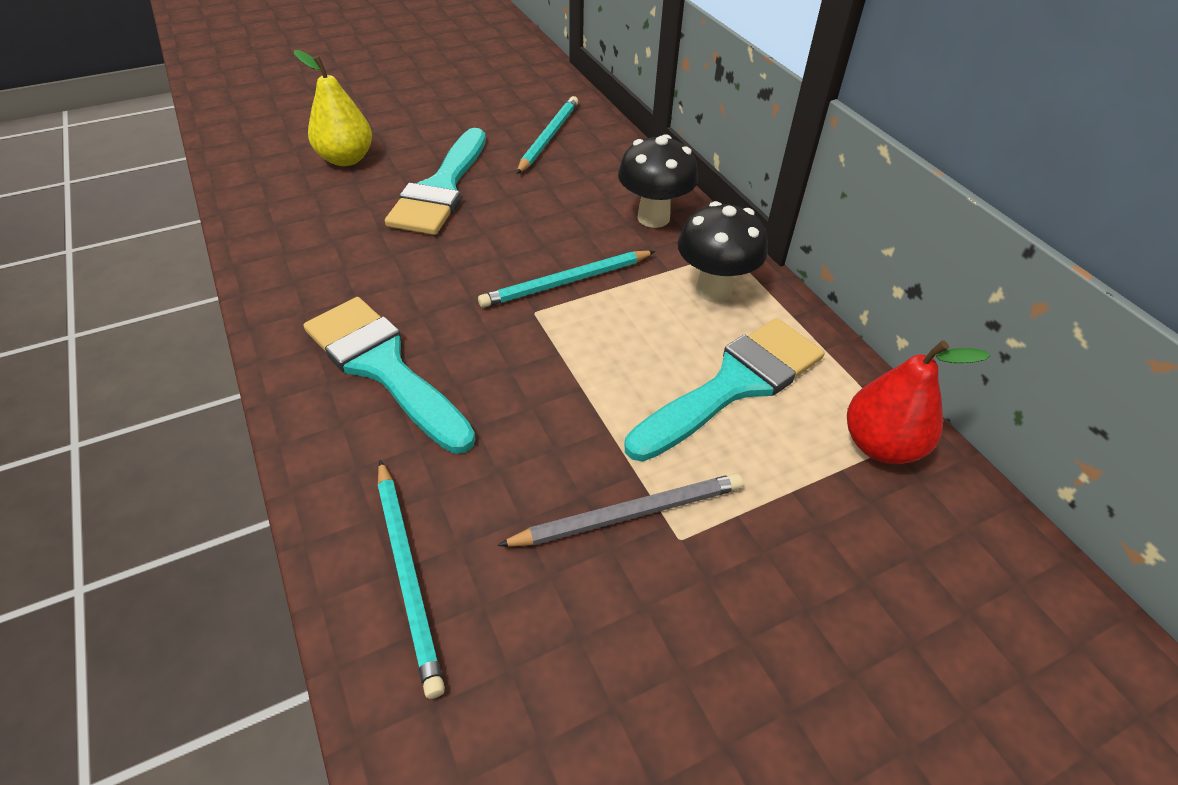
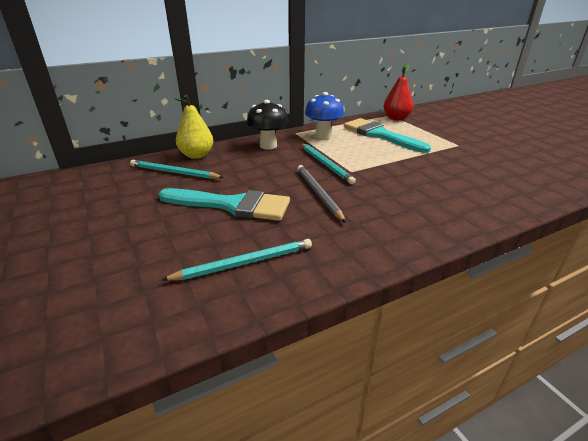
camera: 90 degrees left, 15 degrees down
yellow pear [294,50,372,166] -> yellow pear moved to [175,95,213,159]
turquoise brush [304,297,476,454] -> none
turquoise pencil [378,460,445,699] -> turquoise pencil moved to [162,239,312,281]
grey pencil [497,473,743,547] -> grey pencil moved to [297,165,346,223]
black mushroom [678,201,768,302] -> blue mushroom [305,92,344,139]

